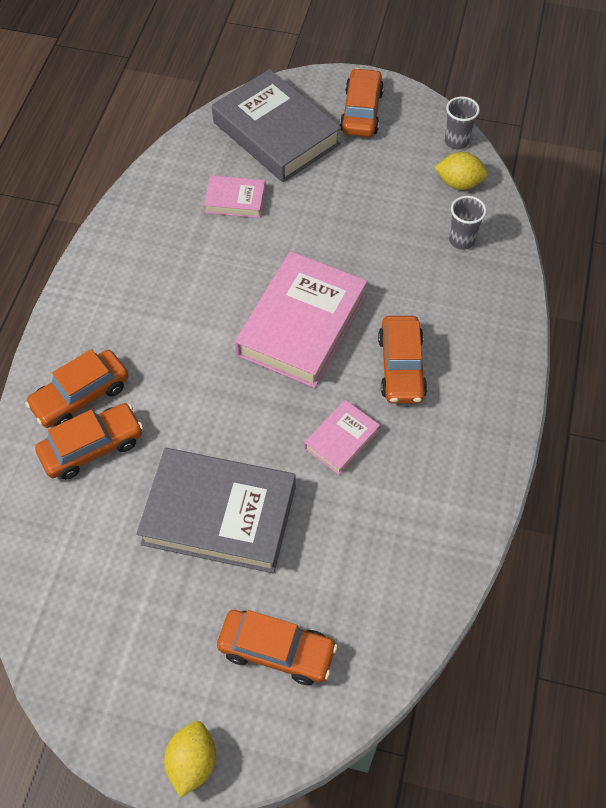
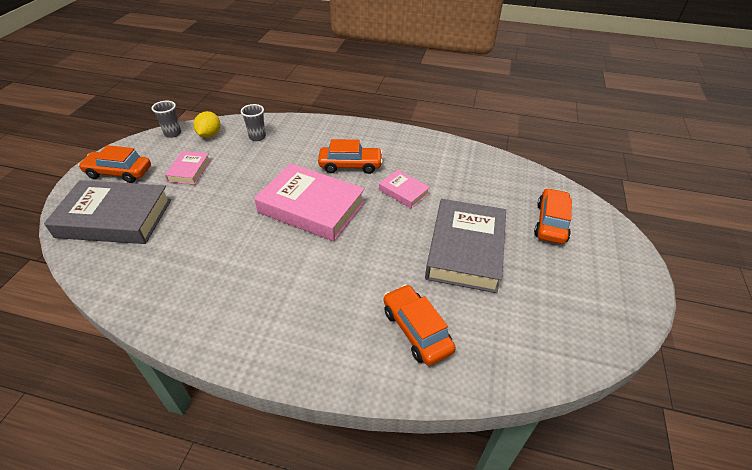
camera: 90 degrees left, 15 degrees down
orange car [25,349,129,428] -> none
yellow lemon [164,721,216,798] -> none
pink book [204,175,266,218] -> pink book moved to [165,151,211,185]
grey book [212,69,341,182] -> grey book turned 45 degrees clockwise [44,180,171,244]

